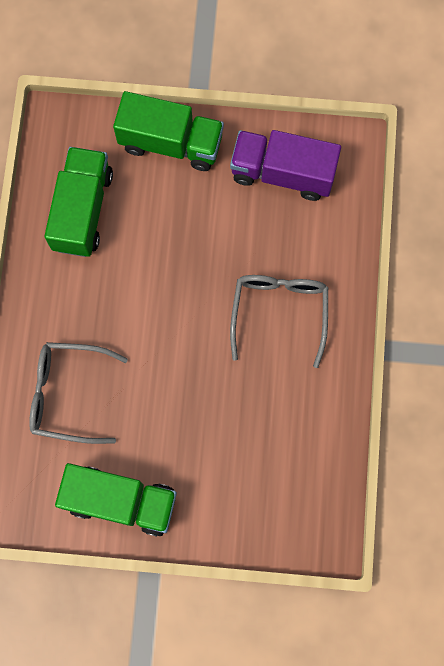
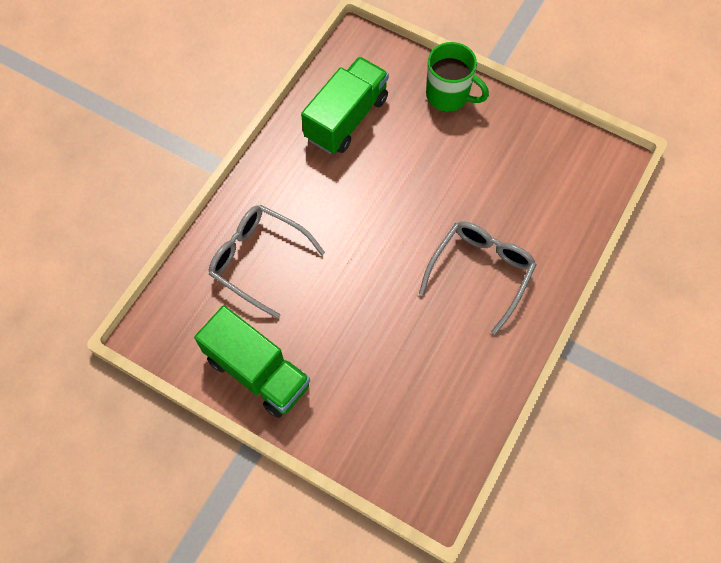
camera: 25 degrees right, 10 degrees down
green truck [113,91,224,171] -> green mug [426,42,489,112]
purple truck [230,130,341,201] -> none

